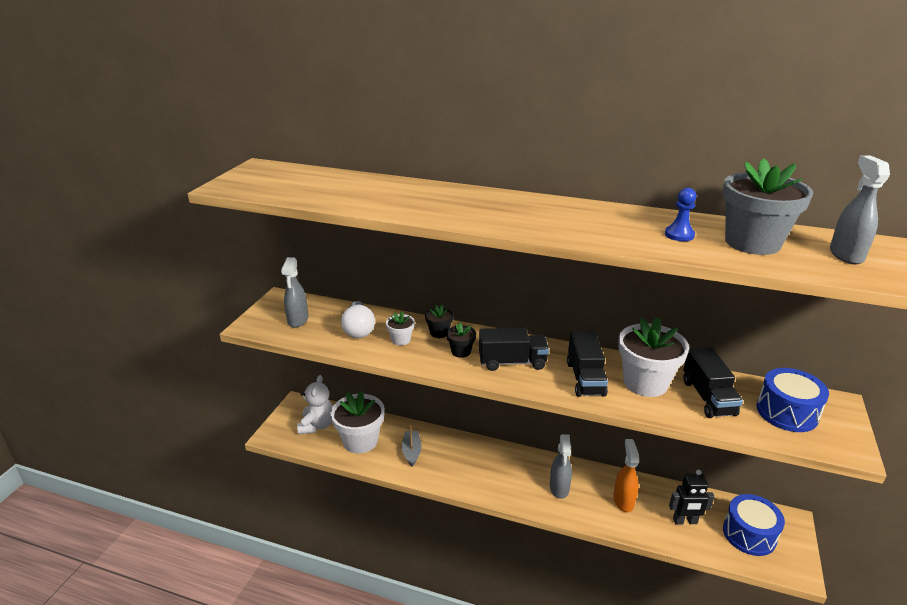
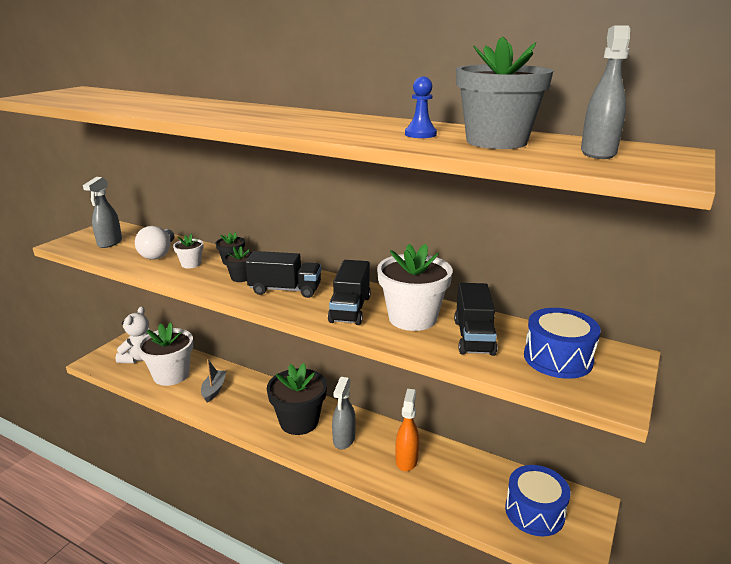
camera: 10 degrees right, 5 degrees down
black robot [669,470,715,524] -> none
none -> black flower pot [267,363,327,435]

